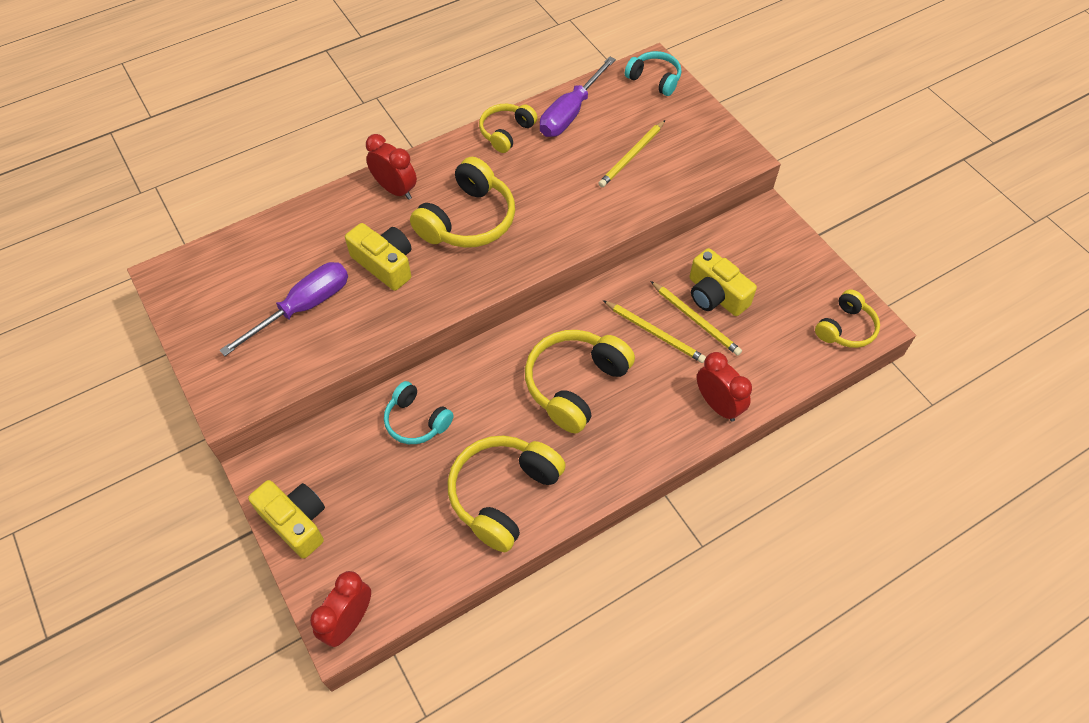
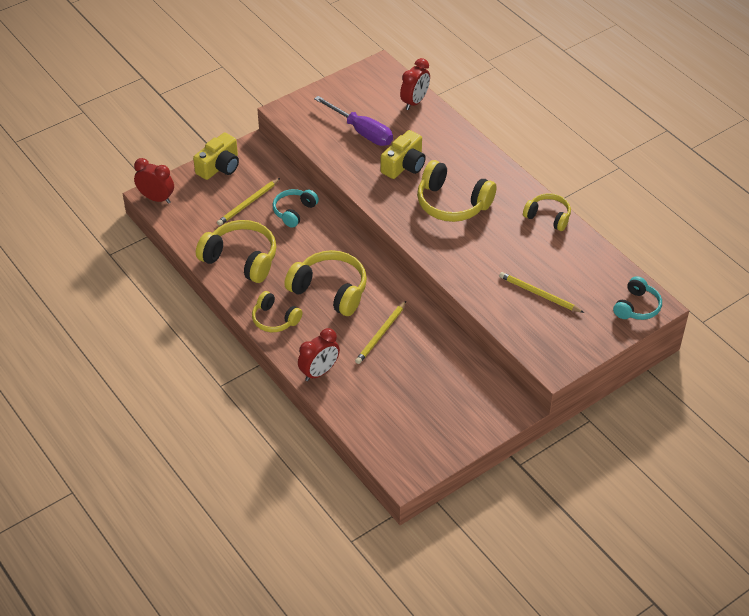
camera: 85 degrees right, 10 degrees down
red clock [366,134,417,200] -> red clock moved to [400,58,430,110]
purple screwdriver [540,56,616,137] -> none
yellow pencil [651,281,742,356] -> yellow pencil moved to [217,178,280,226]
yellow camera [689,248,757,316] -> none
yellow headphones [815,289,880,348] -> yellow headphones moved to [252,291,303,332]

